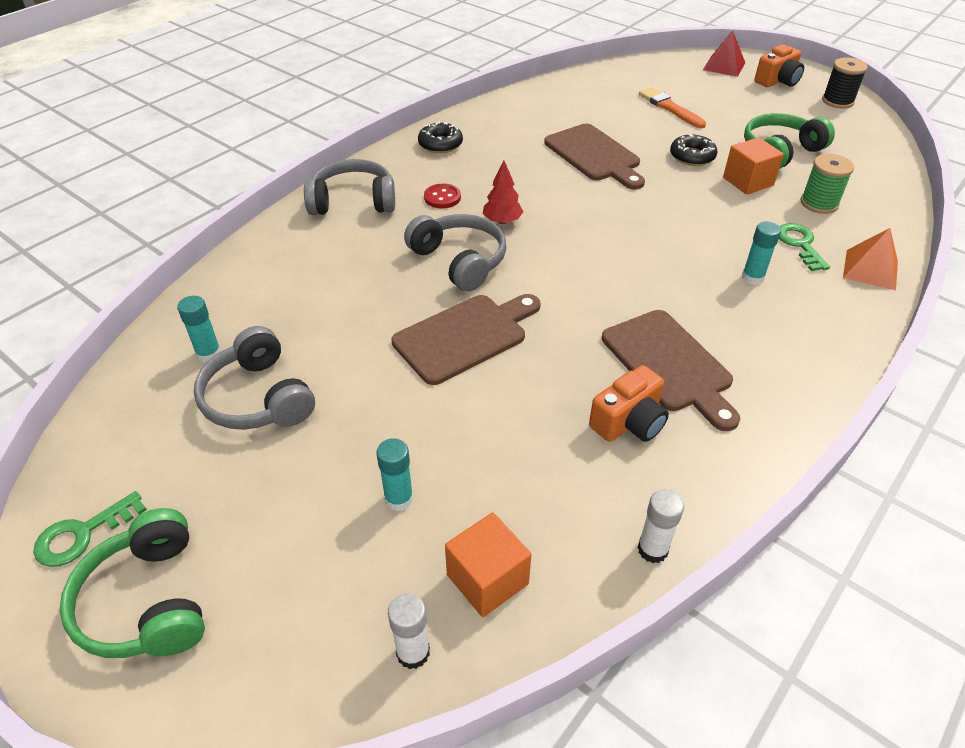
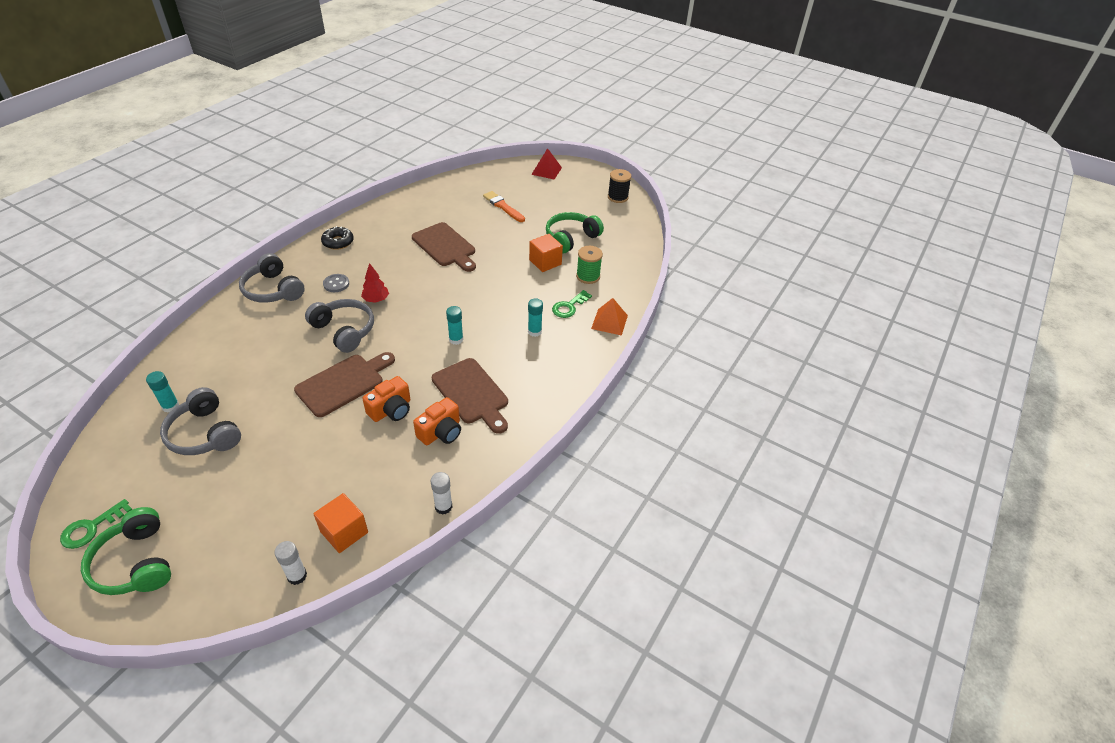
camera: 10 degrees left, 0 degrees up
grey headphones [304,159,395,215] -> grey headphones turned 120 degrees counterclockwise [239,253,305,303]
turquoise glue stick [376,438,413,511] -> turquoise glue stick moved to [446,306,463,345]
red button [424,184,461,208] -> grey button [323,274,349,292]
black donut [670,134,717,166] -> none
orange camera [754,44,804,87] -> orange camera moved to [362,376,410,422]
green key [779,223,830,271] -> green key turned 120 degrees counterclockwise [552,290,592,318]

